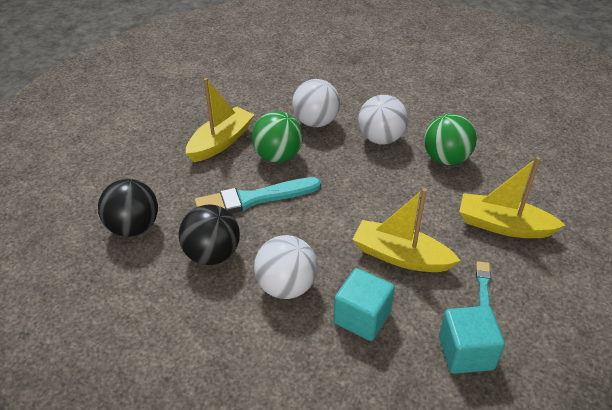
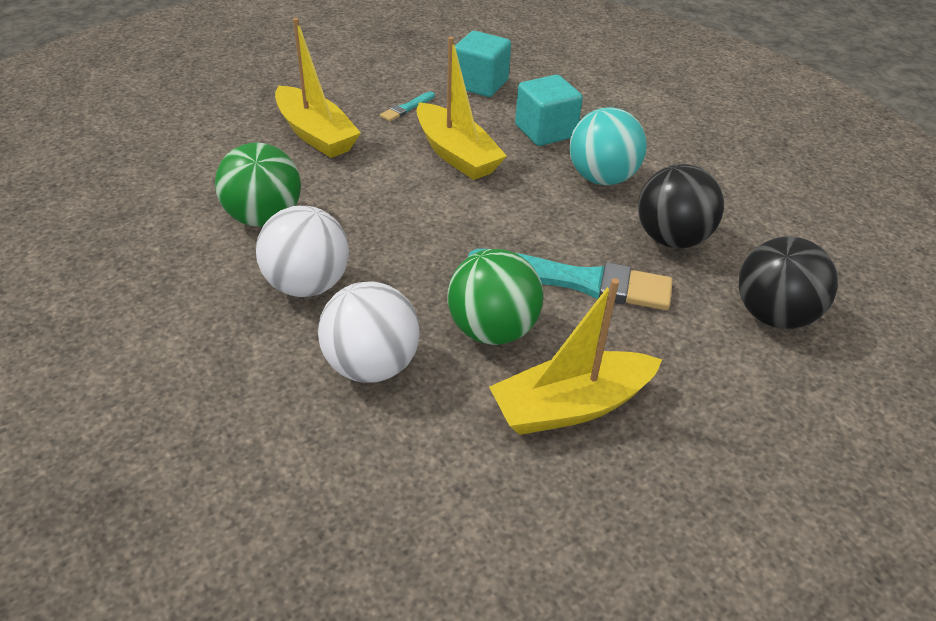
camera: 150 degrees left, 0 degrees up
white ball [254,235,318,299] -> turquoise ball [569,107,647,185]

